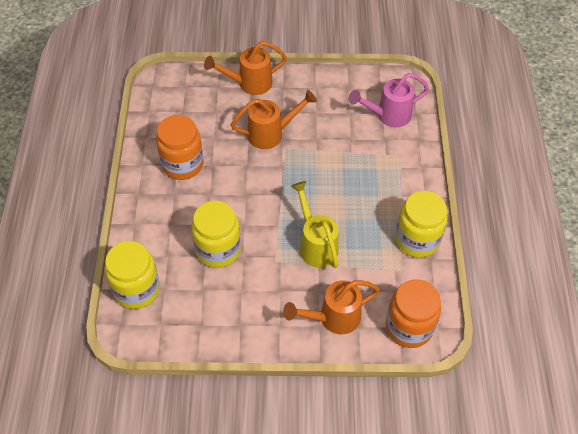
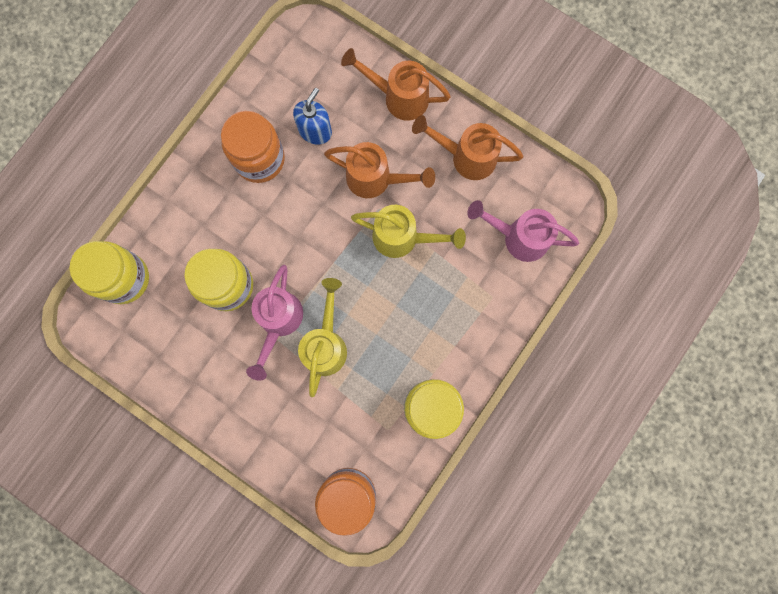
camera: 35 degrees right, 25 degrees up
orange watering can [283,280,380,334] -> orange watering can moved to [412,115,523,180]
none -> pink watering can [246,265,303,381]
none -> blue soap dispenser [293,88,332,145]
none -> yellow watering can [351,205,466,258]

